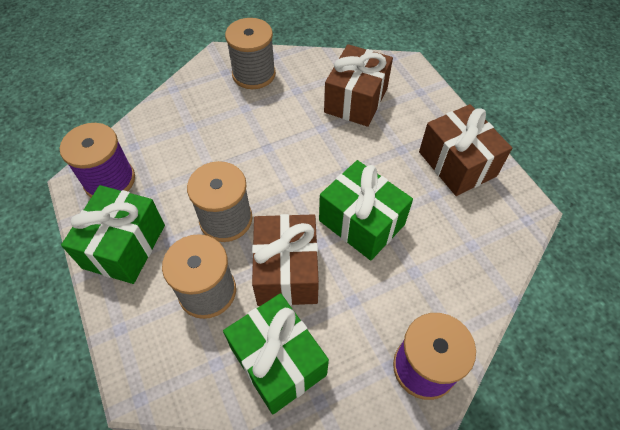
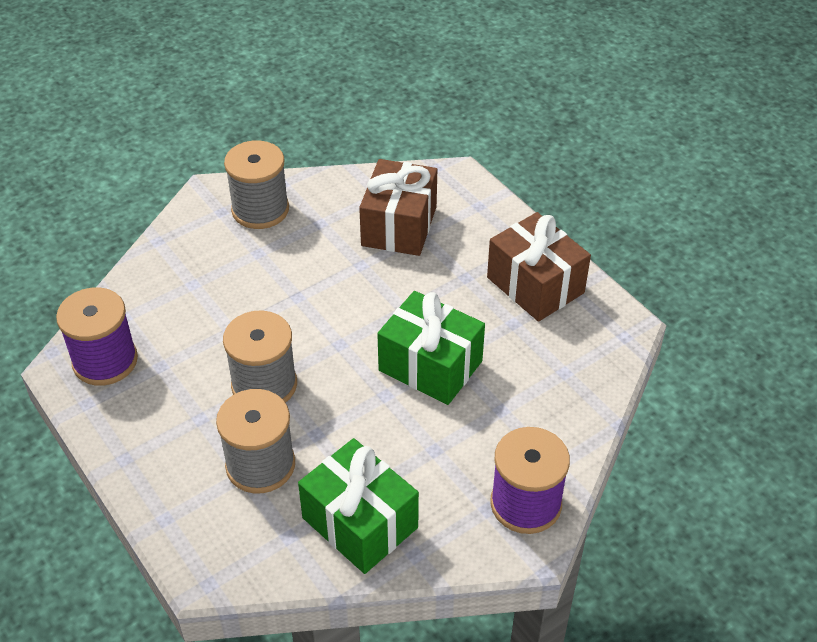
camera: 10 degrees left, 10 degrees down
green gift [61,185,165,284] -> none
brown gift [252,214,319,306] -> none

